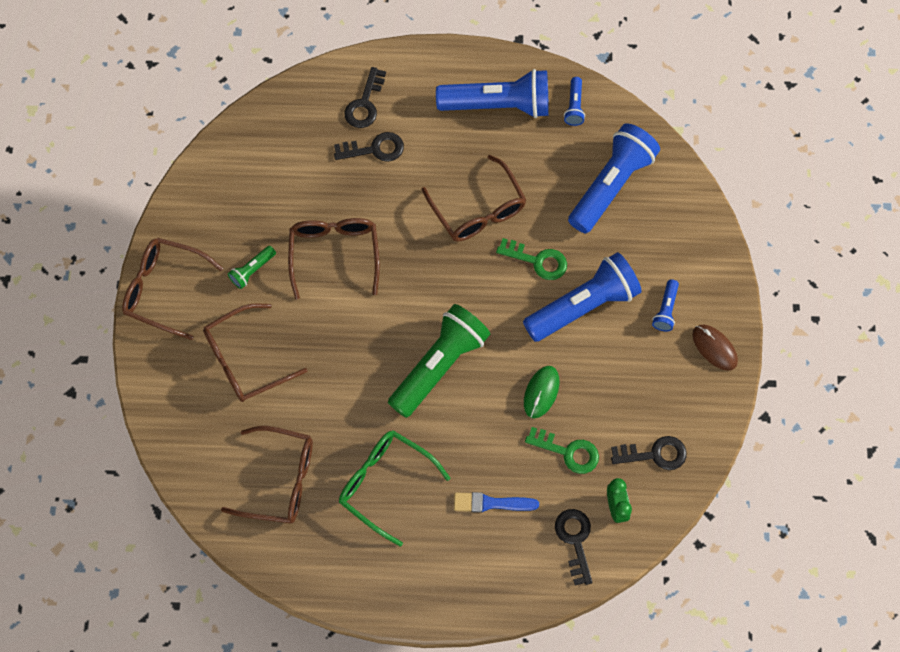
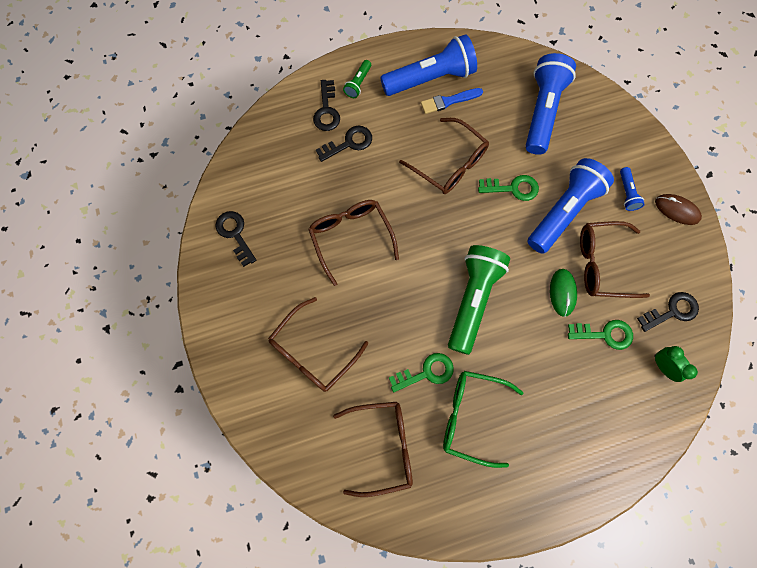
camera: 20 degrees left, 5 degrees up
brown glasses [122,238,223,340] -> brown glasses moved to [580,221,650,298]
green flashlight [228,246,276,289] -> green flashlight moved to [343,60,371,98]
blue brush [454,492,539,513] -> blue brush moved to [421,88,483,114]
black key [555,509,593,585] -> black key moved to [215,211,256,267]
blue flashlight [564,77,585,126] -> none
none -> green key [389,353,454,392]

